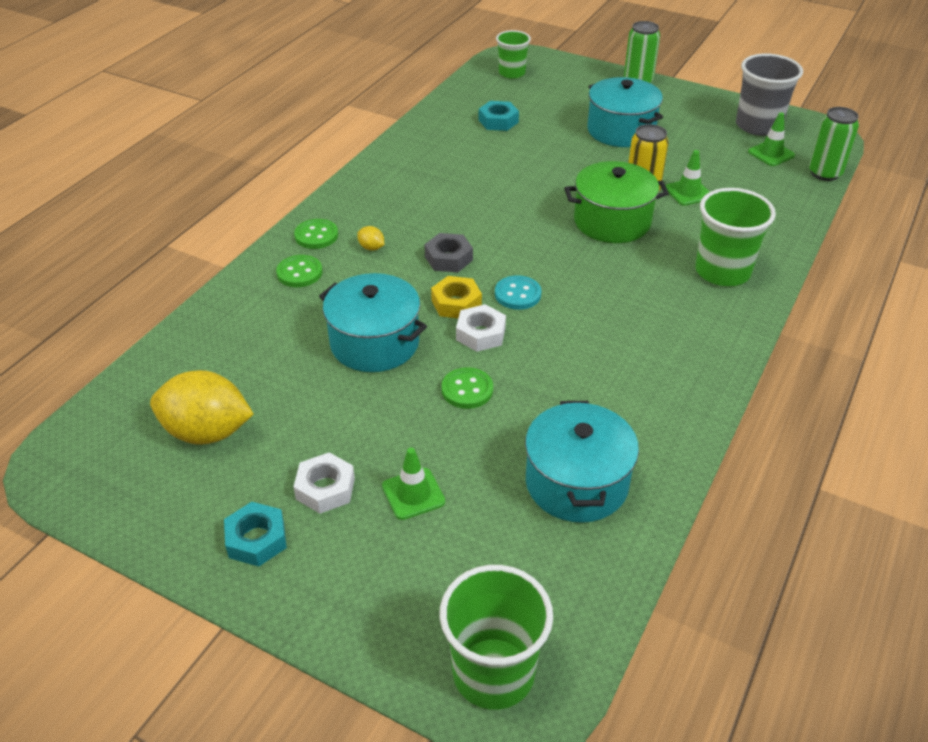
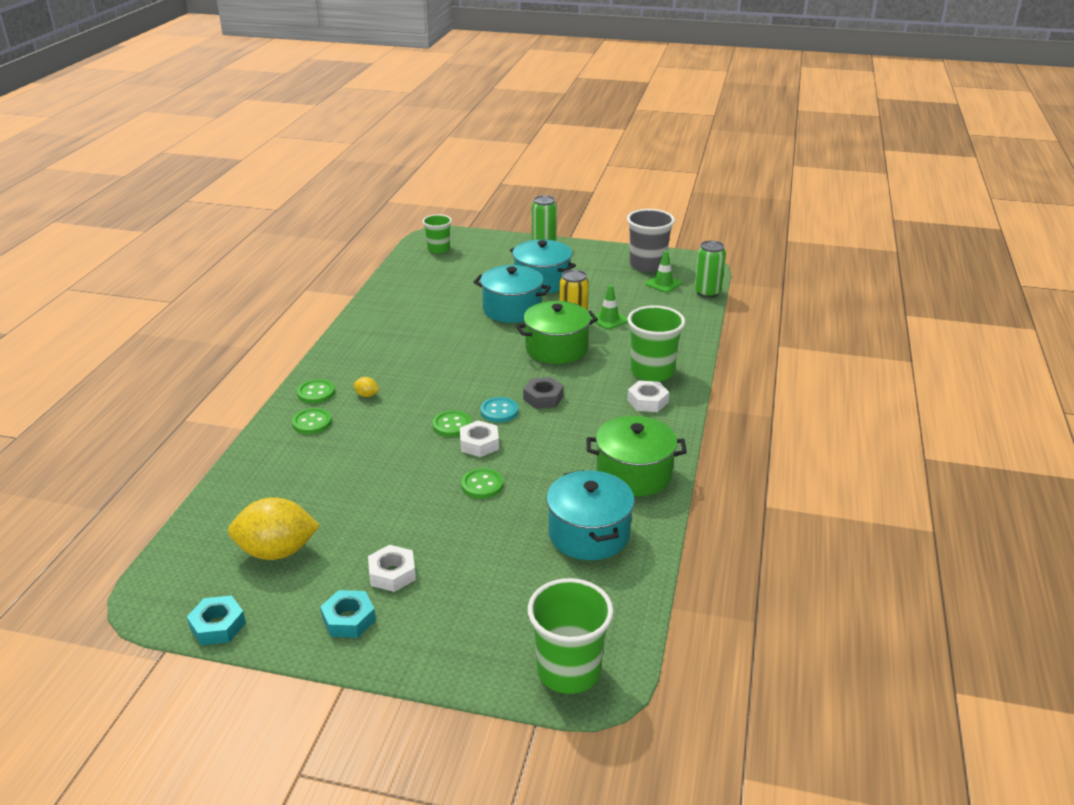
camera: 15 degrees left, 10 degrees down
turquoise pot [319,273,427,372] -> turquoise pot moved to [473,265,551,323]
green traffic cone [382,448,445,520] -> none
grey nut [424,233,473,272] -> grey nut moved to [523,377,564,409]
yellow nut [431,276,482,318] -> green button [433,410,471,437]
turquoise nut [479,101,519,131] -> turquoise nut moved to [187,595,246,645]
none -> green pot [586,416,687,497]
none -> white nut [627,380,669,412]

